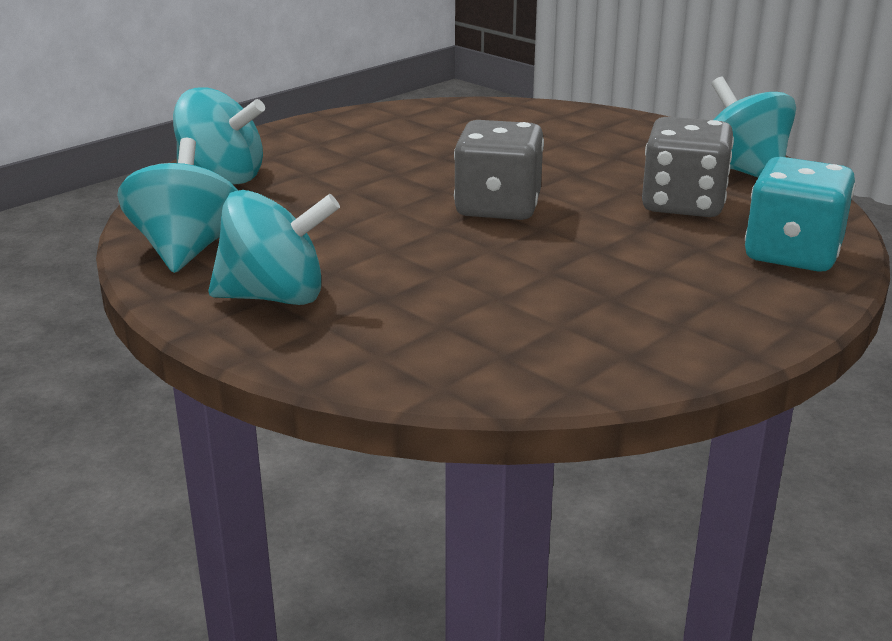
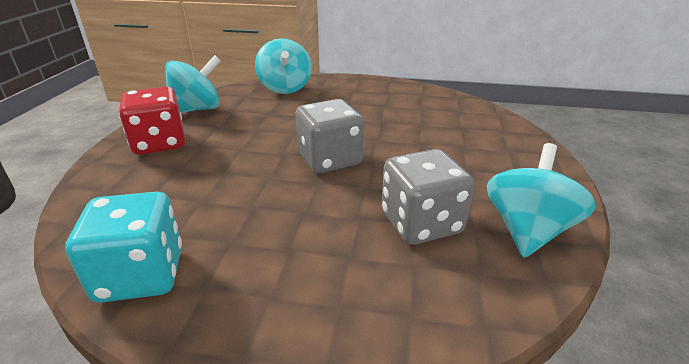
camera: 55 degrees right, 5 degrees up
turquoise spinning top [208,190,340,305] -> red dice [119,87,185,155]
turquoise dice [745,157,855,272] -> turquoise dice moved to [65,192,182,303]

